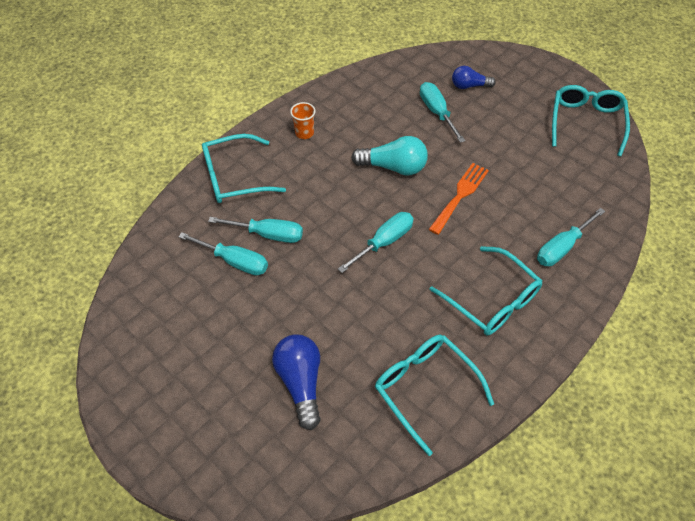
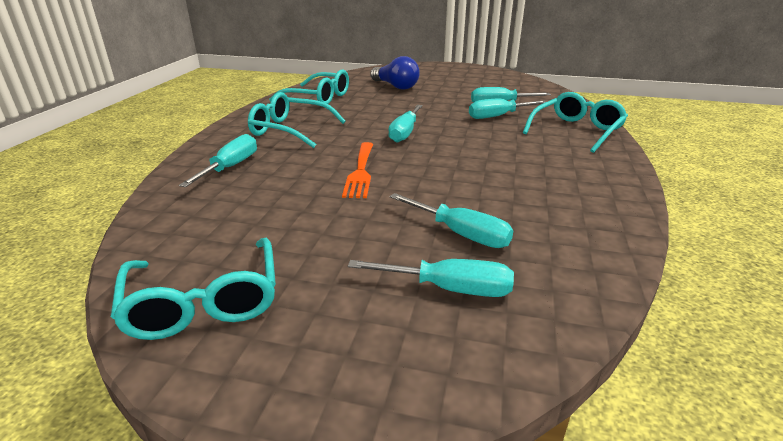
camera: 150 degrees right, 25 degrees down
orange cup [290,102,316,139] -> none
turquoise light bulb [351,136,428,176] -> none
blue light bulb [452,66,496,89] -> turquoise screwdriver [348,259,514,297]

